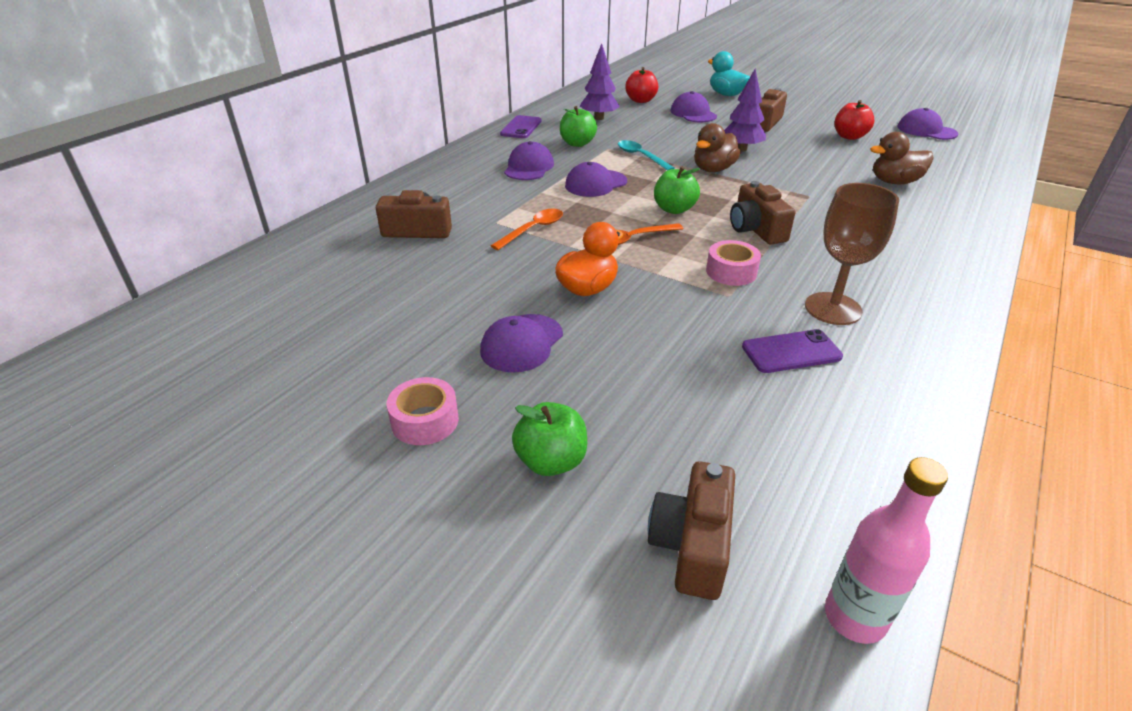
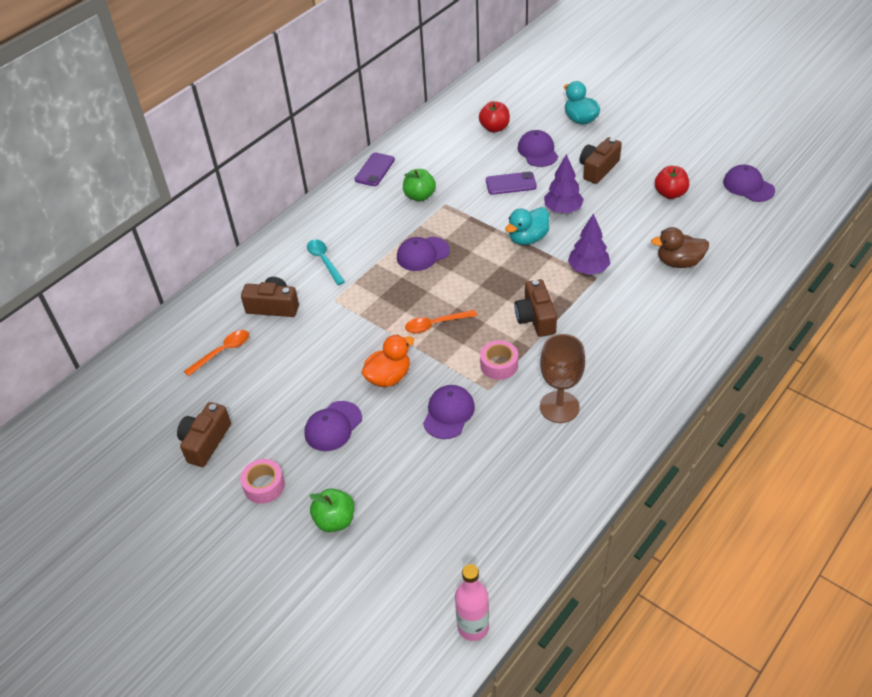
camera: 10 degrees right, 10 degrees up
orange spoon [491,209,563,250] -> orange spoon moved to [184,330,249,376]
purple cap [504,141,554,180] -> purple cap moved to [423,385,475,439]
purple tree [580,43,620,120] -> purple tree moved to [568,213,610,275]
turquoise spoon [618,140,675,170] -> turquoise spoon moved to [307,240,345,285]
brown camera [648,461,735,600] -> brown camera moved to [177,402,231,467]
green apple [654,166,700,214] -> none
brown duck [694,123,741,172] -> turquoise duck [505,207,549,245]
purple phone [742,329,843,373] -> purple phone moved to [486,172,537,195]

